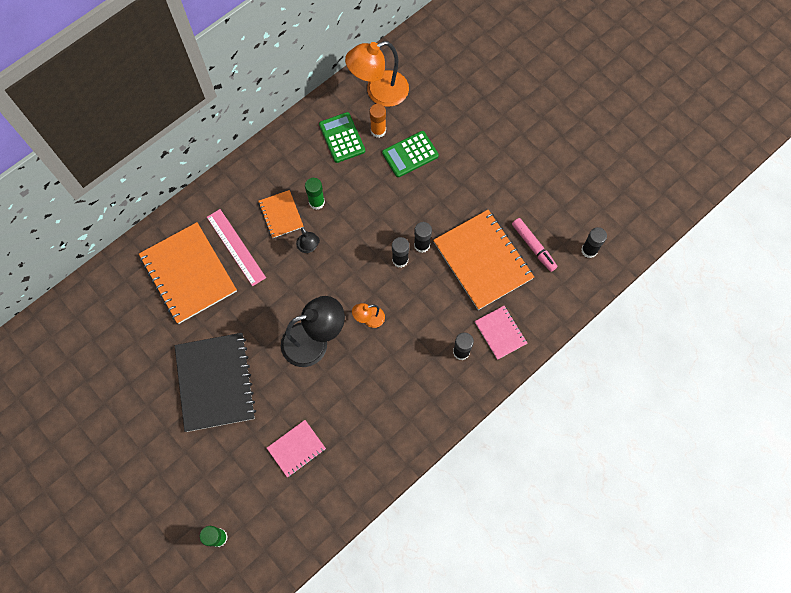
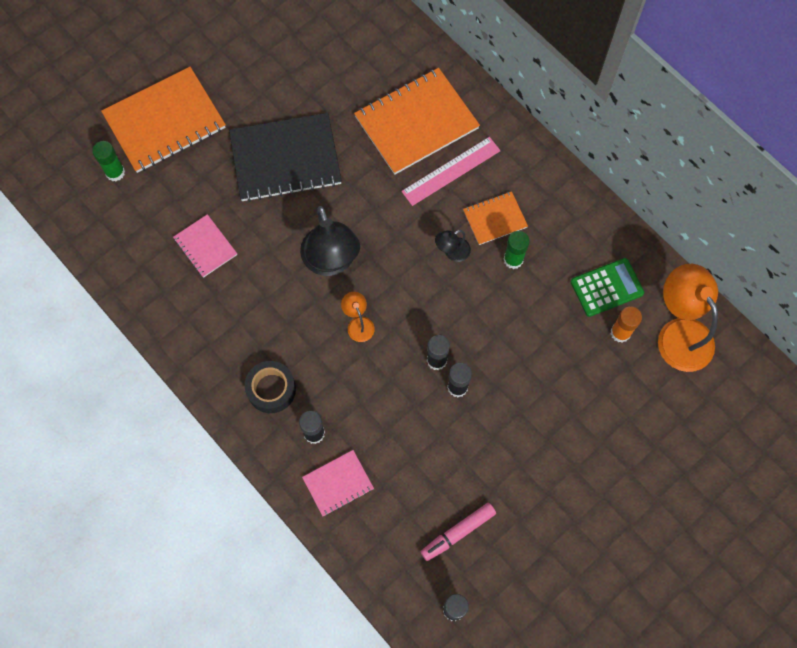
camera: 90 degrees right, 0 degrees up
green calculator [382,131,439,177] -> none
orange notebook [433,210,534,310] -> orange notebook moved to [101,67,226,173]
none -> black tape [245,361,296,413]

